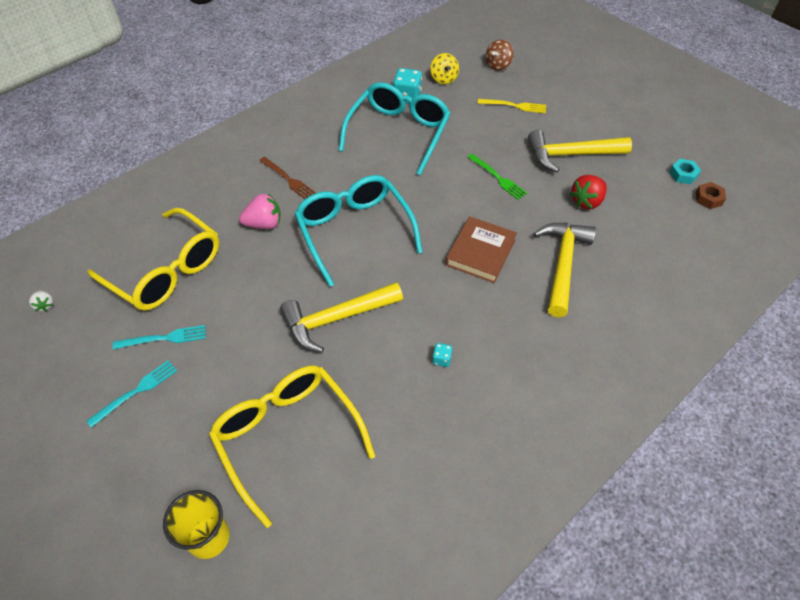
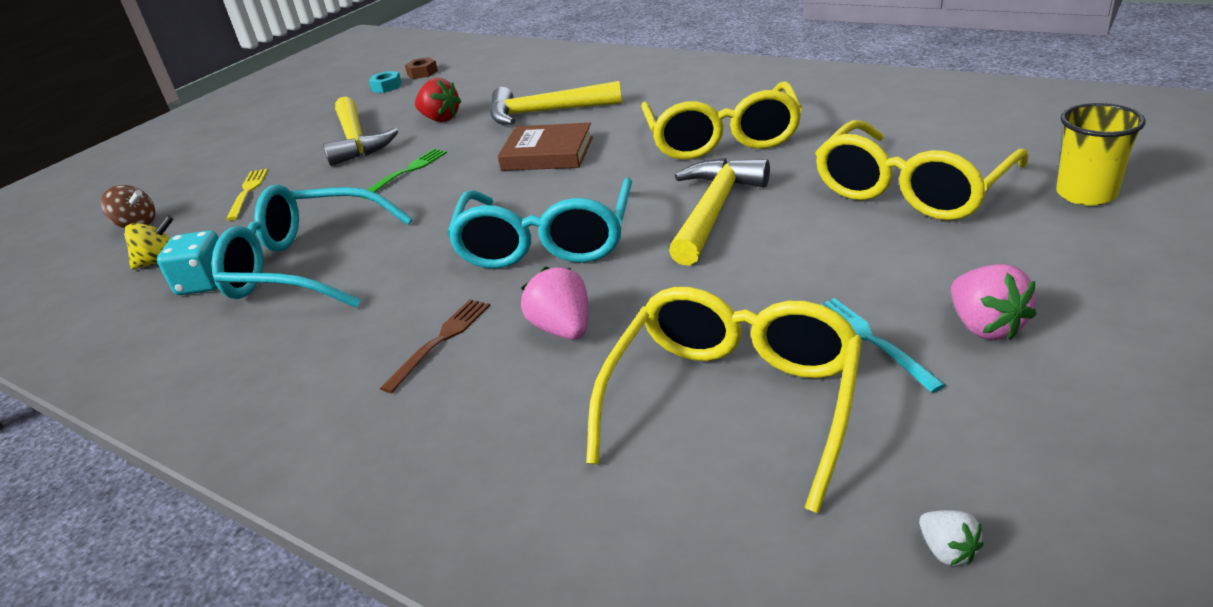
camera: 100 degrees left, 20 degrees down
white strawberry [29,290,53,311] -> white strawberry turned 105 degrees clockwise [919,510,983,566]
turquoise fork [86,360,177,428] -> pink strawberry [951,264,1037,340]
yellow hammer [280,282,403,353] -> yellow hammer turned 120 degrees counterclockwise [669,158,770,266]
turquoise glasses [295,175,423,287] -> turquoise glasses turned 45 degrees counterclockwise [447,178,632,269]
turquoise dice [432,343,452,367] -> yellow glasses [641,81,803,160]

